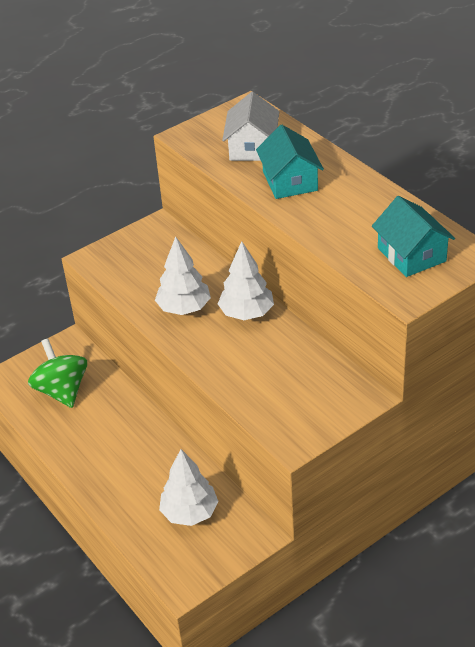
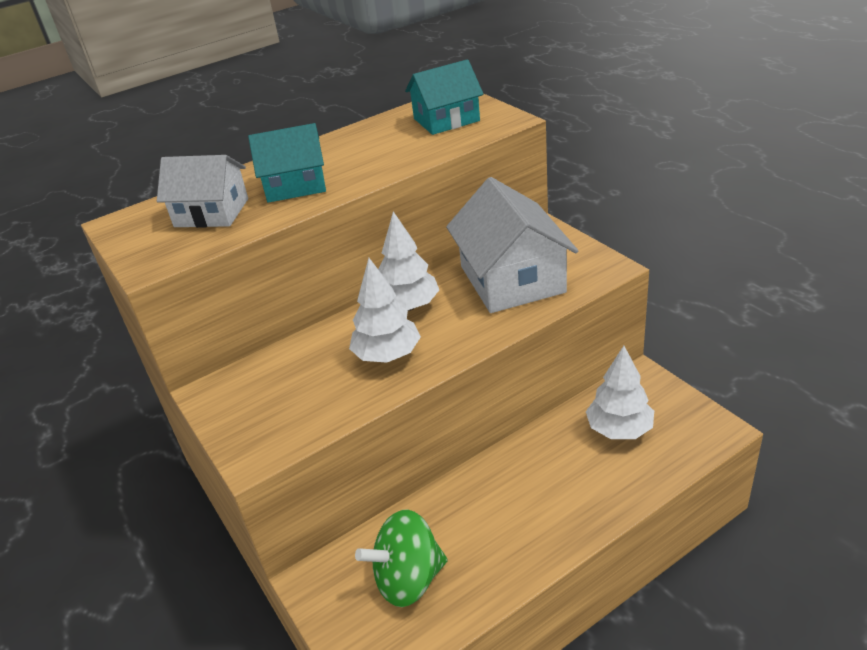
camera: 85 degrees left, 5 degrees down
none -> white house [446,177,578,313]

